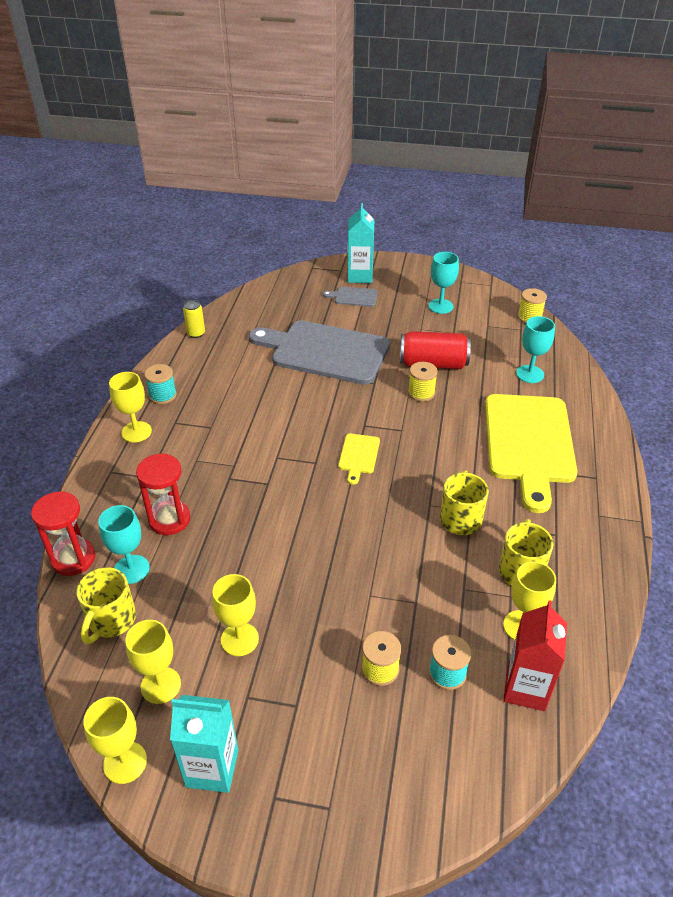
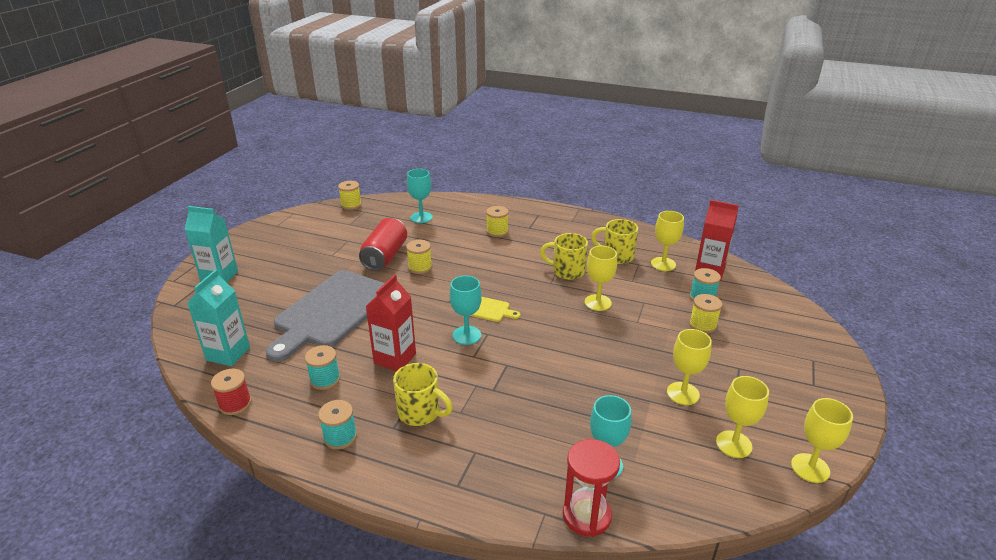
camera: 80 degrees left, 10 degrees down
yellow mug [76,567,136,644] -> yellow mug moved to [393,363,453,426]
yellow goblet [109,372,152,442] -> yellow goblet moved to [585,246,617,311]
red hourglass [136,453,190,535] -> none
turquoise carton [170,695,238,793] -> turquoise carton moved to [187,270,250,366]
yellow can [183,300,205,338] -> red spool [211,369,251,415]
grey cutting board [323,287,378,307] -> none
turquoise goblet [428,252,459,314] -> turquoise goblet moved to [450,276,482,345]
yellow cutting board [485,394,578,513] -> yellow spool [486,206,509,237]
none -> turquoise spool [305,345,340,390]
none -> red carton [366,274,416,371]

